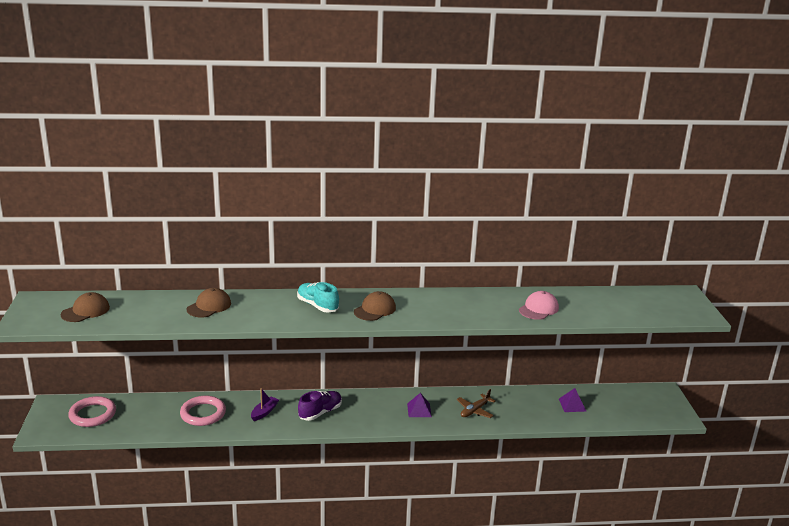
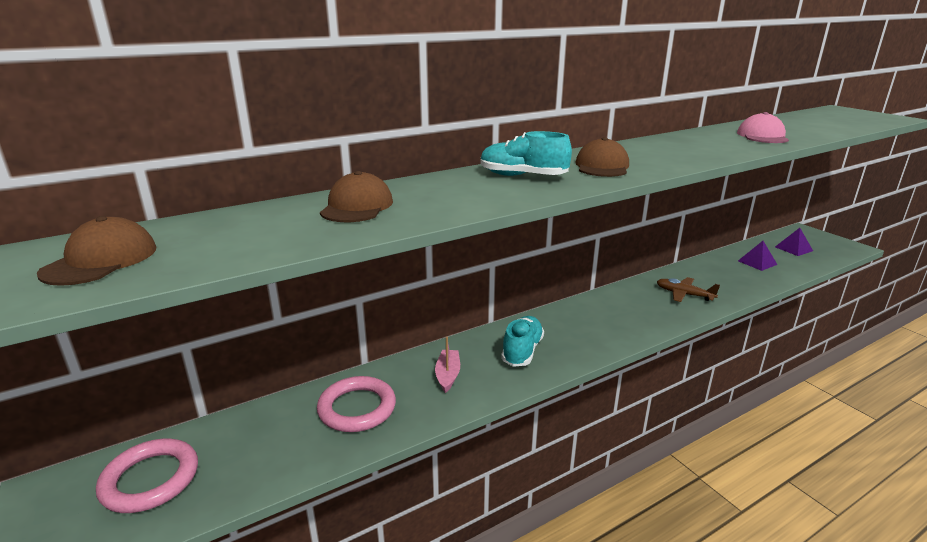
camera: 25 degrees left, 0 degrees up
purple boat [251,388,279,421] -> pink boat [435,337,460,393]
purple shoe [298,391,342,421] -> turquoise shoe [501,316,544,367]
purple pyramid [407,393,432,417] -> purple pyramid moved to [775,228,813,256]
brown plane [457,389,495,418] -> brown plane turned 105 degrees clockwise [657,277,720,302]

